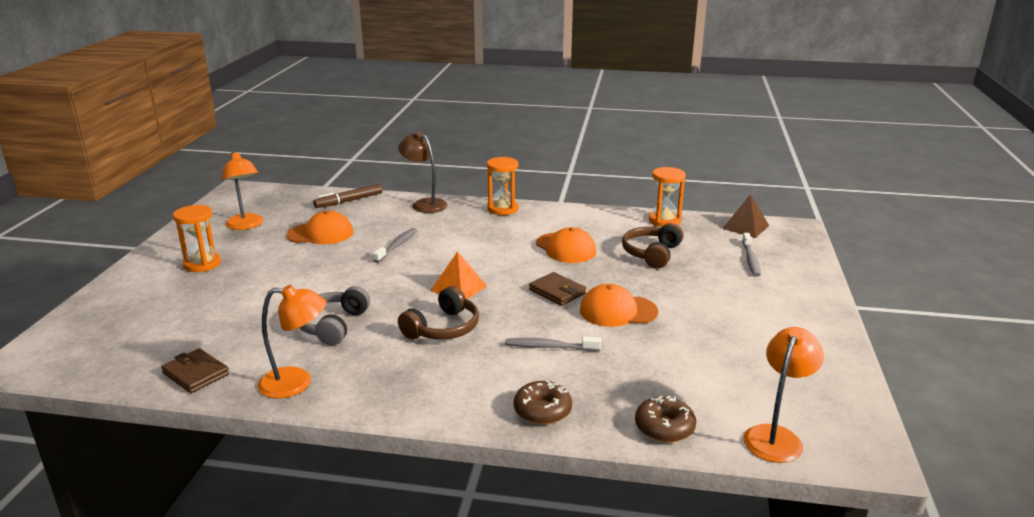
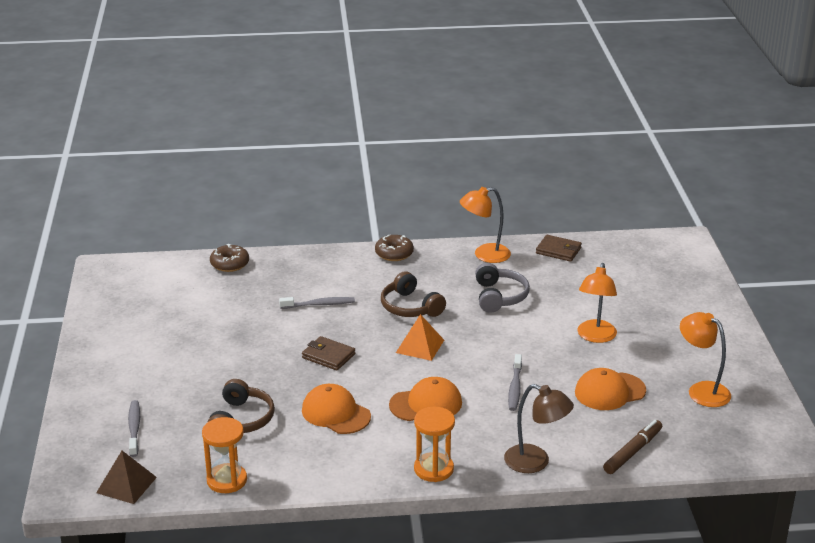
camera: 165 degrees right, 5 degrees up
orange hourglass [173,205,221,272] -> none
brown headphones [398,286,479,339] -> brown headphones turned 60 degrees counterclockwise [381,271,446,317]
brown donut [514,380,572,425] -> brown donut moved to [375,235,414,261]
orange cap [580,284,658,327] -> orange cap moved to [389,377,462,421]
orange lamp [743,327,824,463] -> orange lamp moved to [577,263,617,343]

